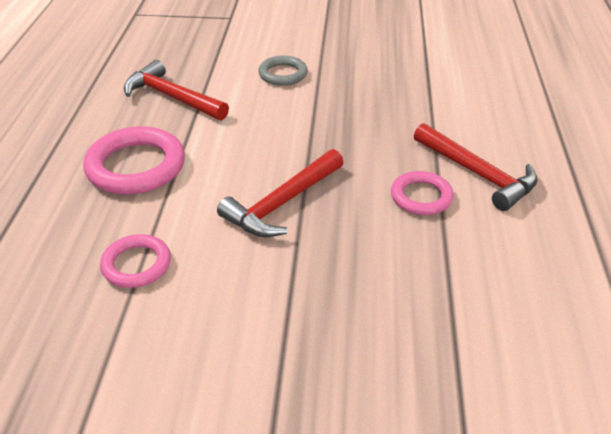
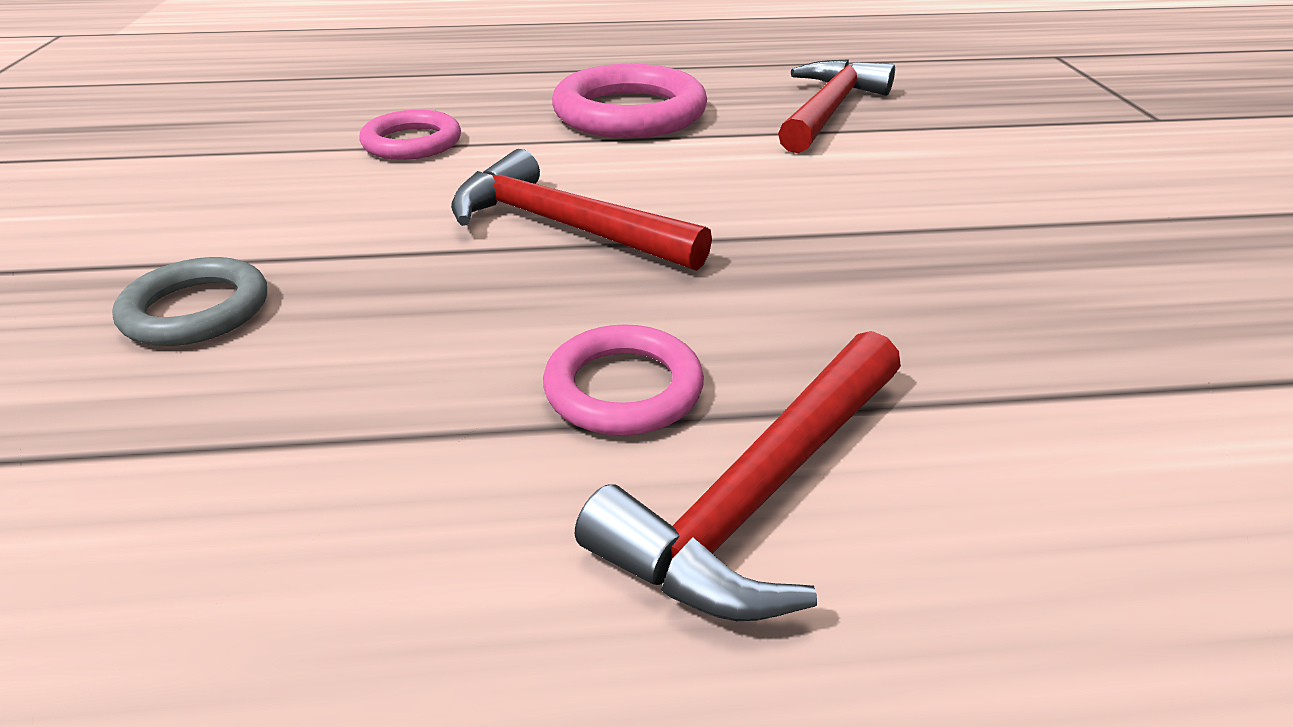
camera: 80 degrees right, 5 degrees down
grey ring [258,56,308,86] -> grey ring moved to [112,257,267,346]

